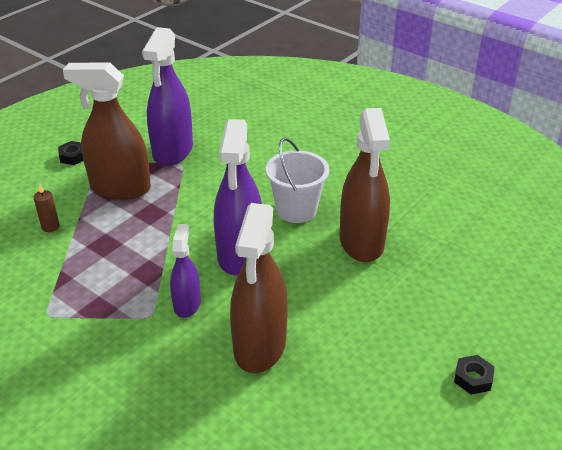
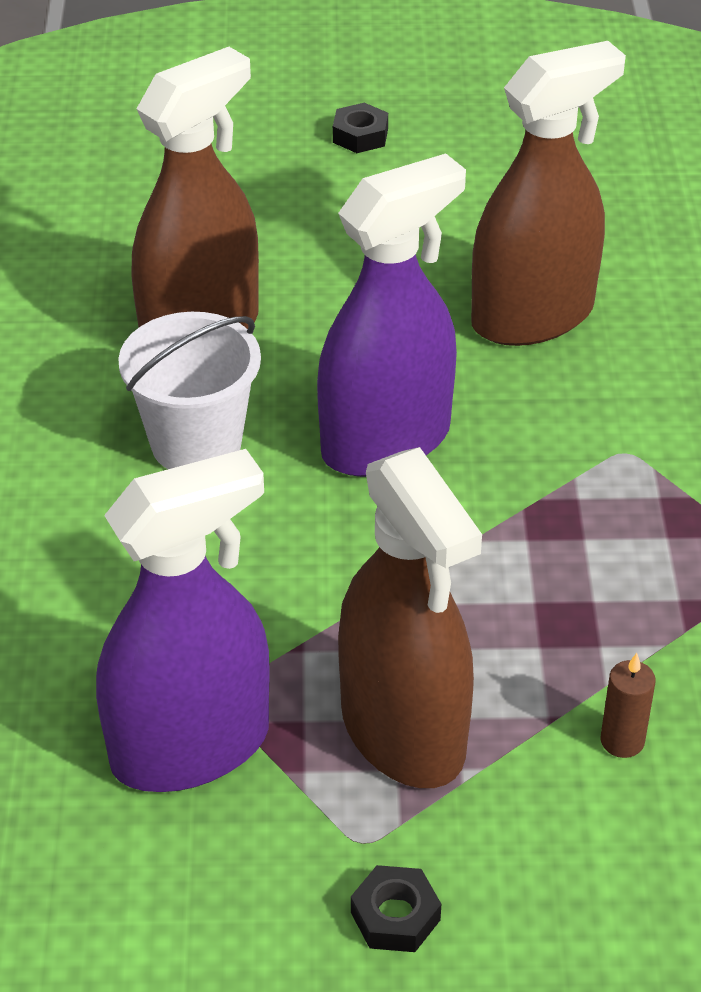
camera: 130 degrees left, 5 degrees up
purple spray bottle [170,224,201,318] -> none

